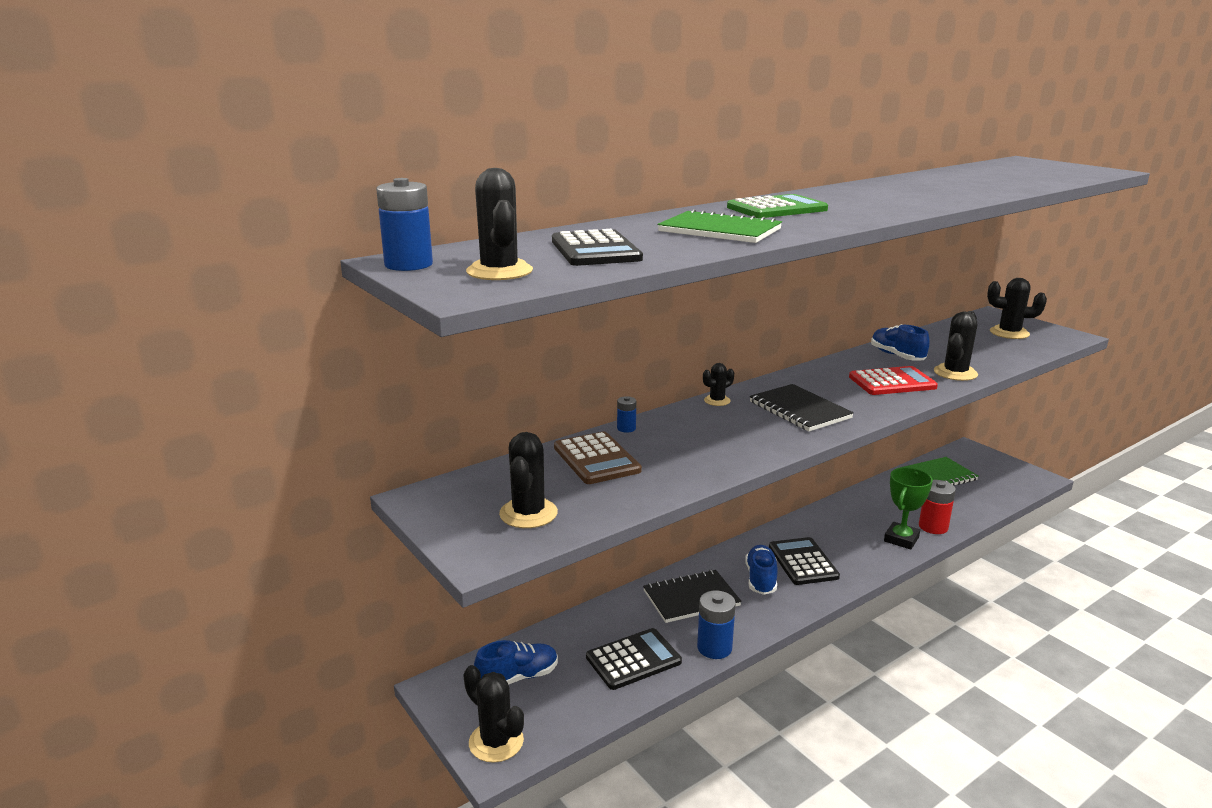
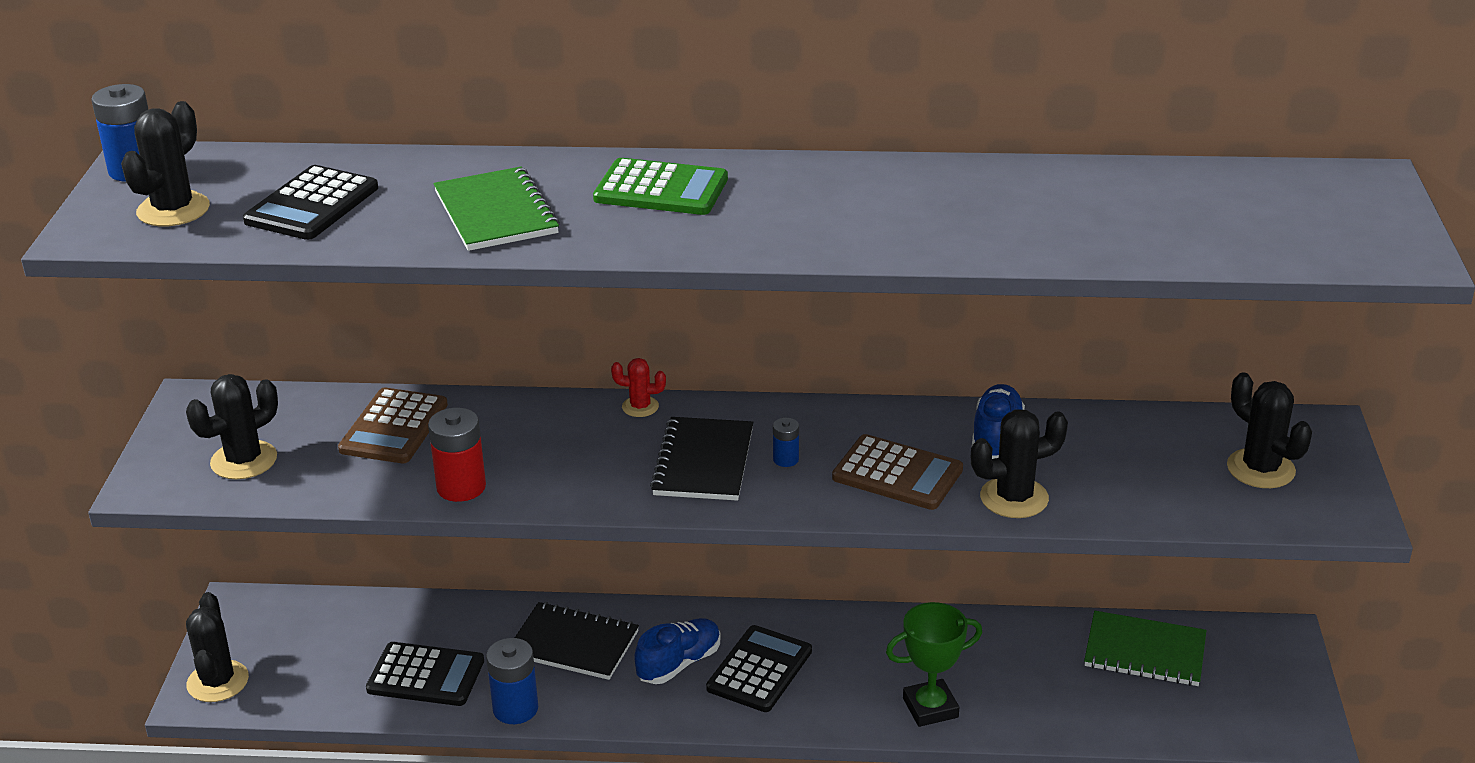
camera: 40 degrees right, 10 degrees up
blue shoe [474,640,558,685] -> none
blue battery [617,396,636,433] -> blue battery moved to [773,418,799,467]
black cactus [703,363,734,406] -> red cactus [611,358,666,417]
red calculator [849,366,938,395] -> brown calculator [832,434,963,510]
red battery [919,480,956,534] -> red battery moved to [428,408,486,502]

